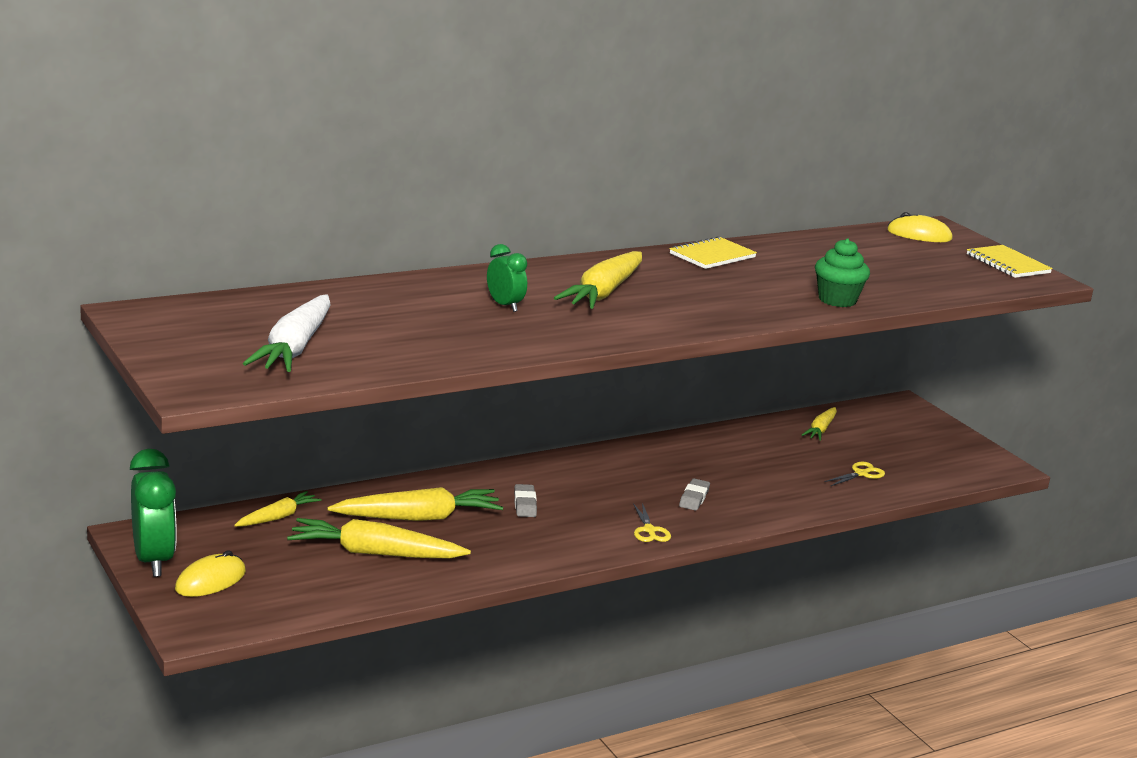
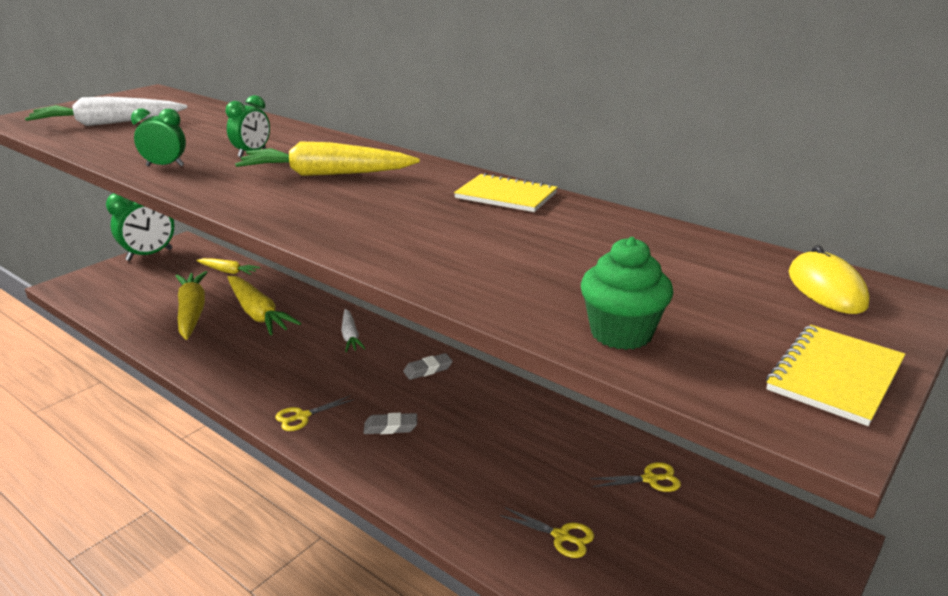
camera: 70 degrees right, 5 degrees up
yellow mouse [175,550,246,597] -> none
grey eraser [514,484,537,517] -> grey eraser moved to [403,353,453,380]
yellow carrot [802,407,837,441] -> yellow scissors [590,462,681,492]
green cupcake [815,238,870,307] -> green cupcake moved to [581,237,673,350]
none -> green clock [131,109,186,166]
none -> white carrot [341,309,366,352]

